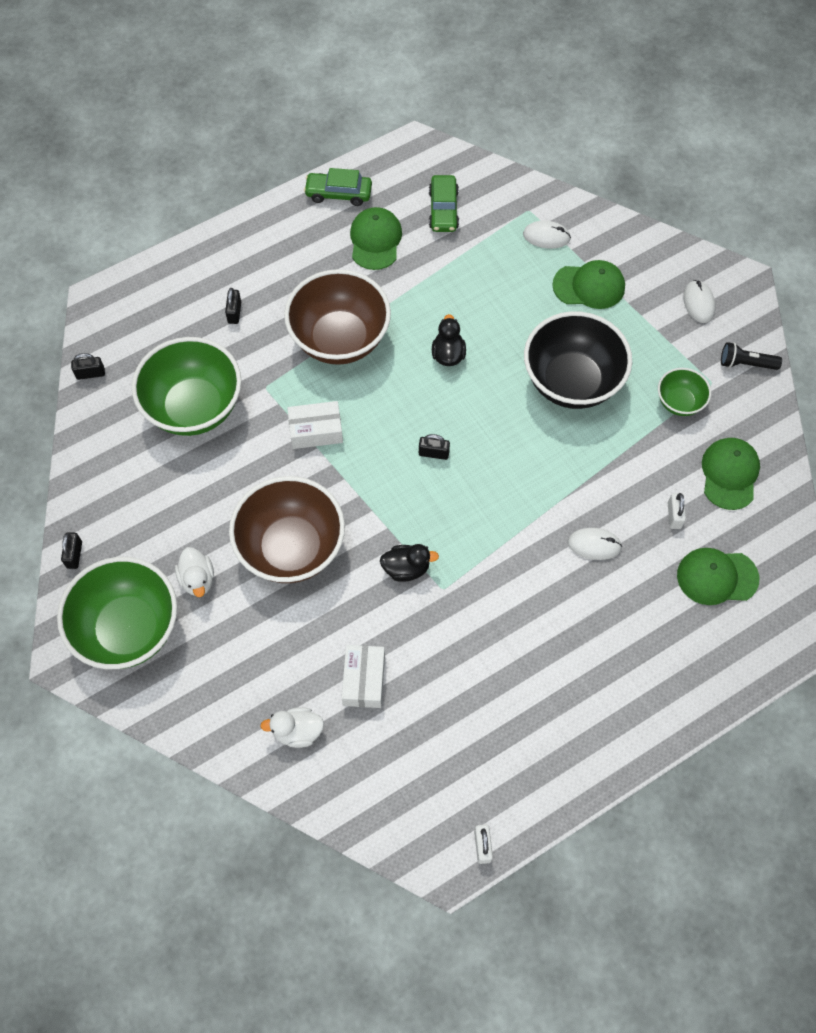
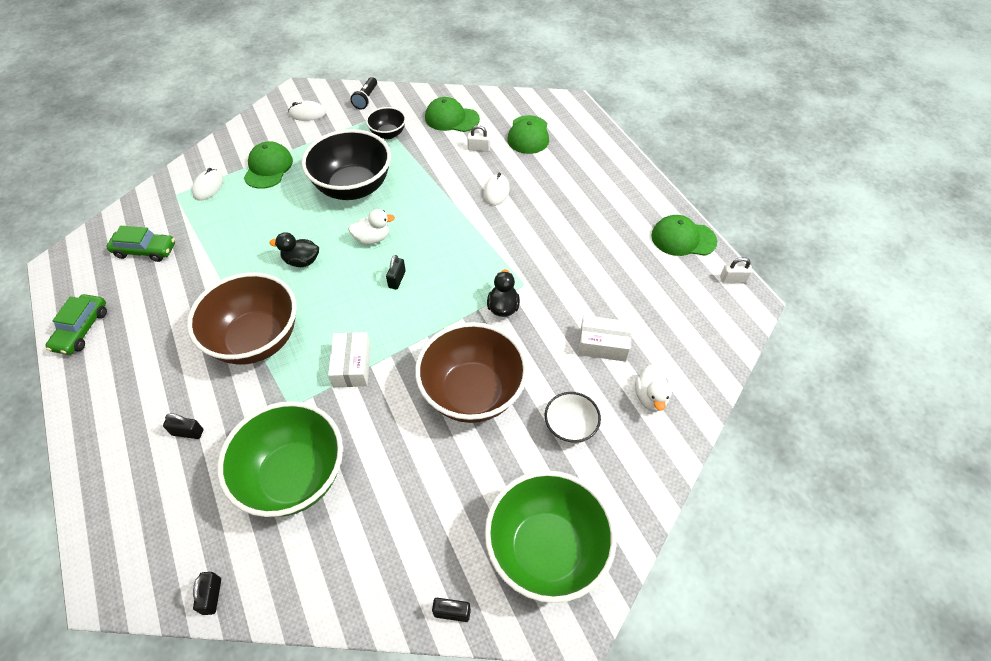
camera: 85 degrees left, 10 degrees down
white duck [175,547,214,597] -> white duck moved to [348,209,395,244]
green cap [350,207,402,270] -> green cap moved to [651,215,717,256]
green bowl [658,368,711,416] -> black bowl [366,107,406,139]
none -> white bowl [545,392,601,444]

